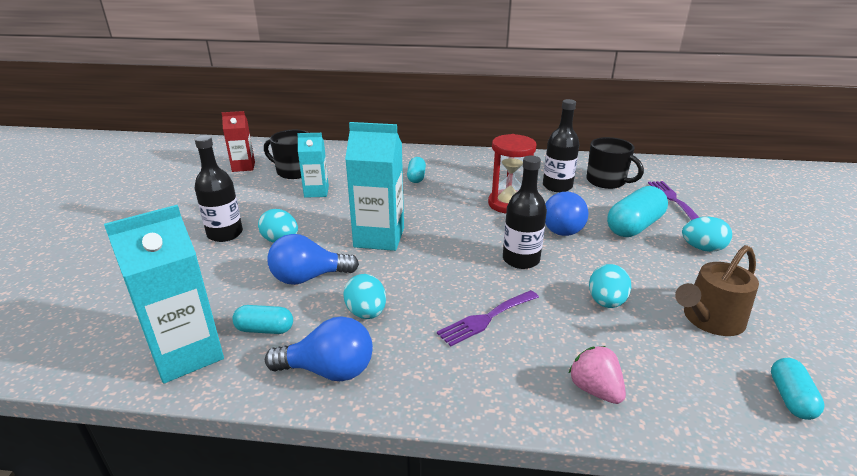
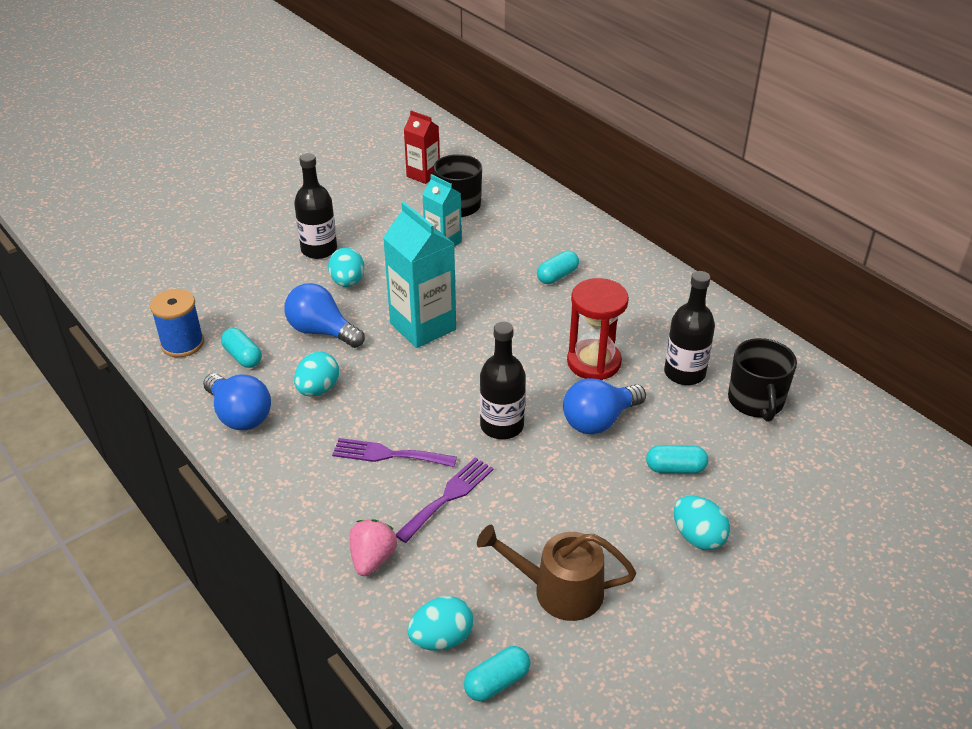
camera: 45 degrees right, 10 degrees up
turquoise carton [104,205,224,384] -> blue spool [150,289,204,357]
turquoise egg [589,264,631,308] -> turquoise egg moved to [408,596,473,651]
turquoise capsule [607,186,668,237] -> turquoise capsule [646,445,708,473], size x0.57
purple fork [648,181,700,220] -> purple fork moved to [395,457,494,543]

